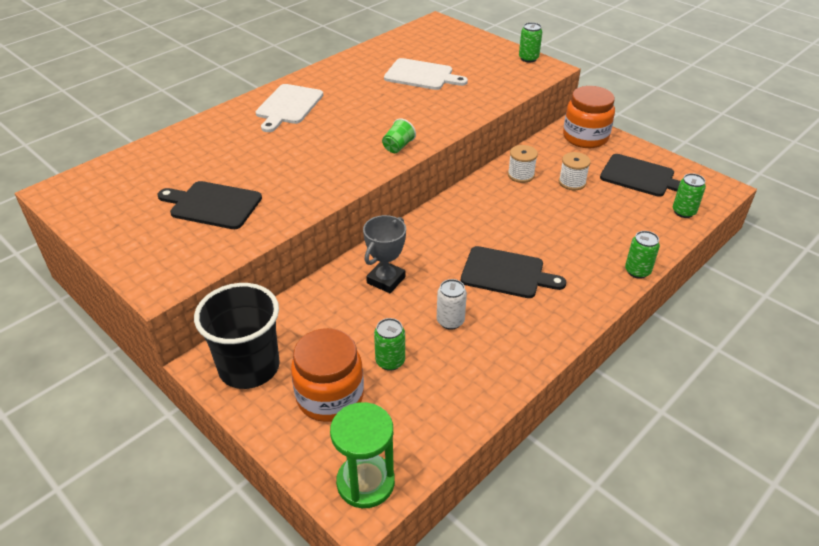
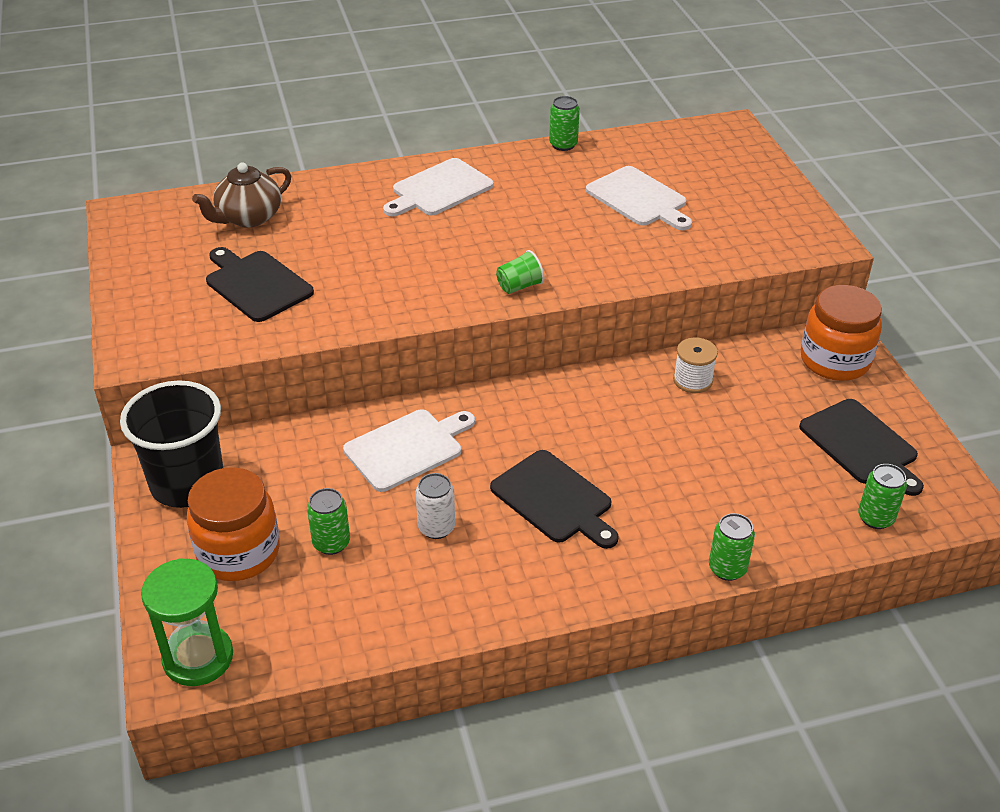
camera: 30 degrees right, 0 degrees up
grey trophy [363,215,406,293] -> white cutting board [343,409,475,492]
green can [519,22,542,63] -> green can moved to [549,96,580,151]
white spool [559,152,591,190] -> none
none -> brown teapot [192,162,291,227]

